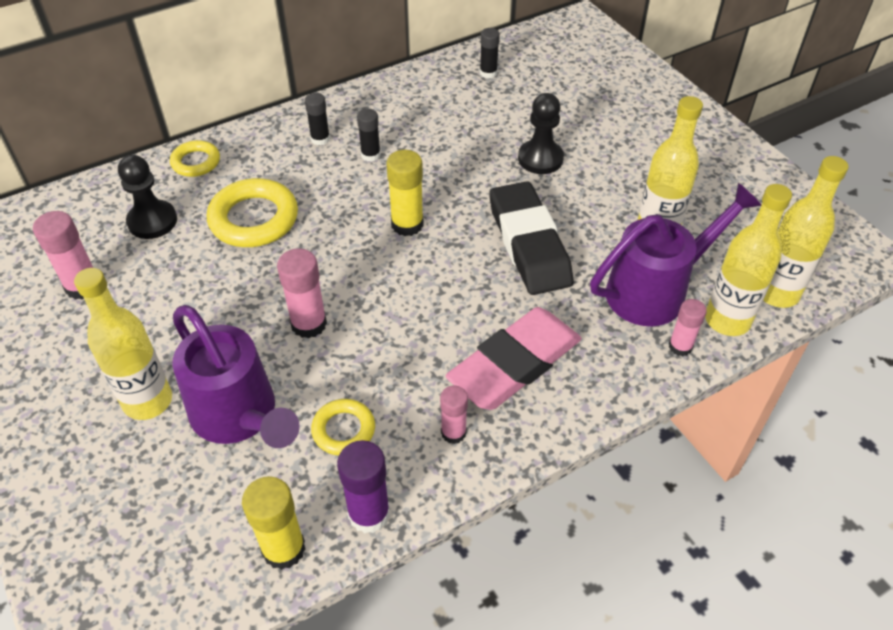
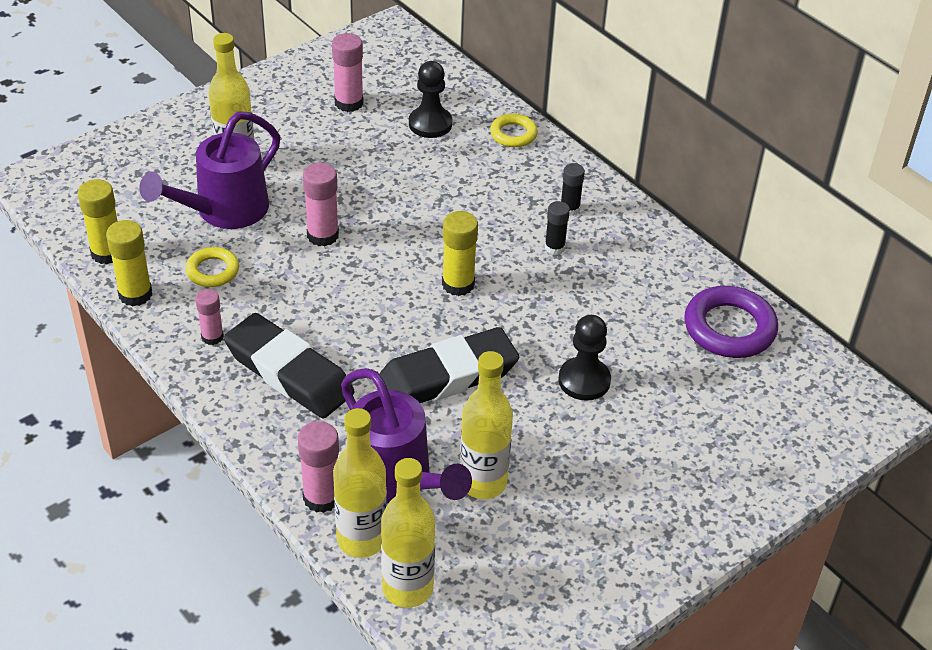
camera: 80 degrees right, 5 degrees down
yellow ring [207,178,298,247] -> none
purple glue stick [337,440,390,533] -> yellow glue stick [106,220,152,306]
pink eraser [446,307,581,410] -> black eraser [224,313,355,419]
black glue stick [480,28,500,78] -> purple ring [684,286,778,358]
pink glue stick [669,299,707,356] -> pink glue stick [298,421,339,513], size x1.54

